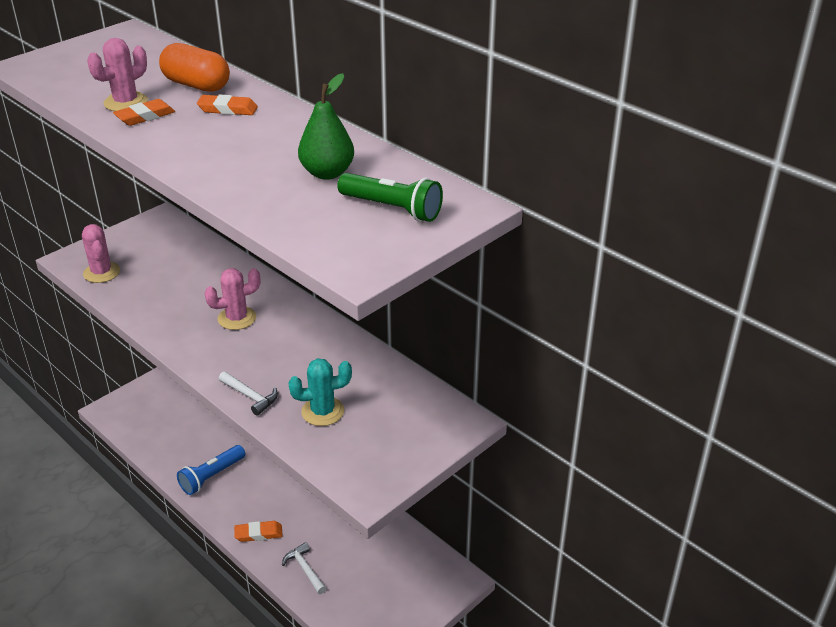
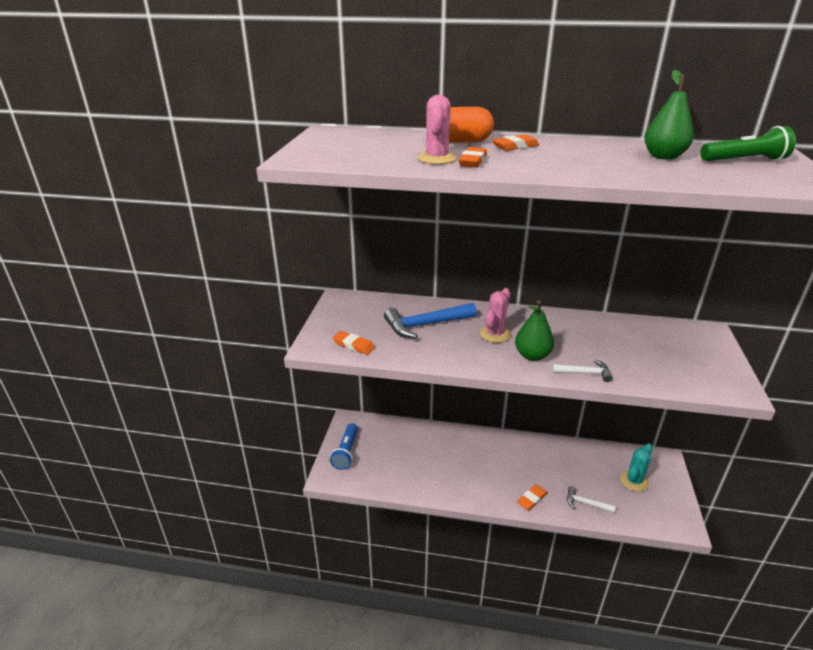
camera: 35 degrees left, 5 degrees down
pink cactus [82,224,120,283] -> orange eraser [333,331,375,355]
blue flashlight [177,445,245,495] -> blue flashlight moved to [330,423,358,470]
turquoise cactus [288,358,352,426] -> turquoise cactus moved to [620,443,653,492]
none -> blue hammer [384,303,477,339]
none -> green pear [515,300,554,361]

